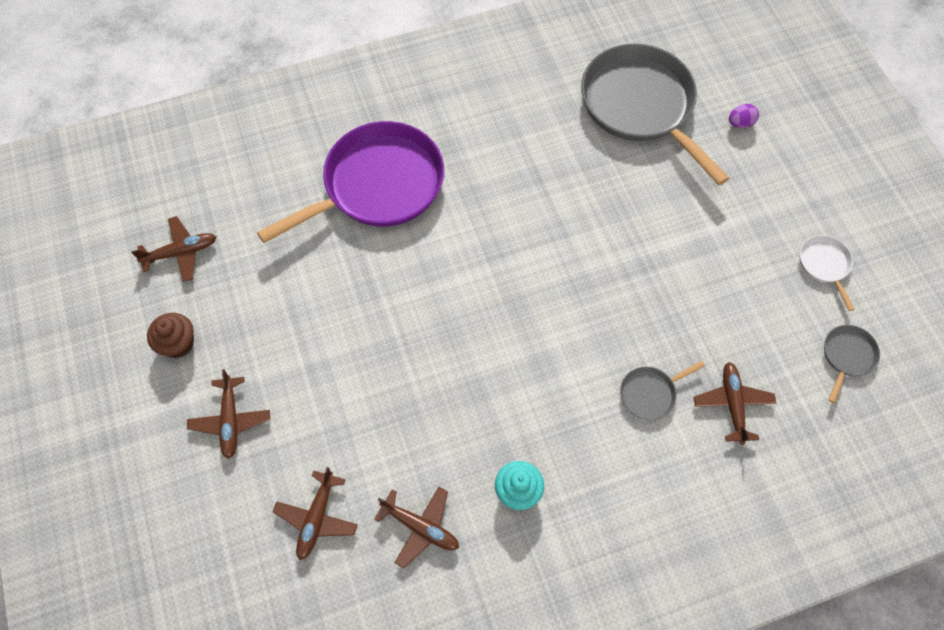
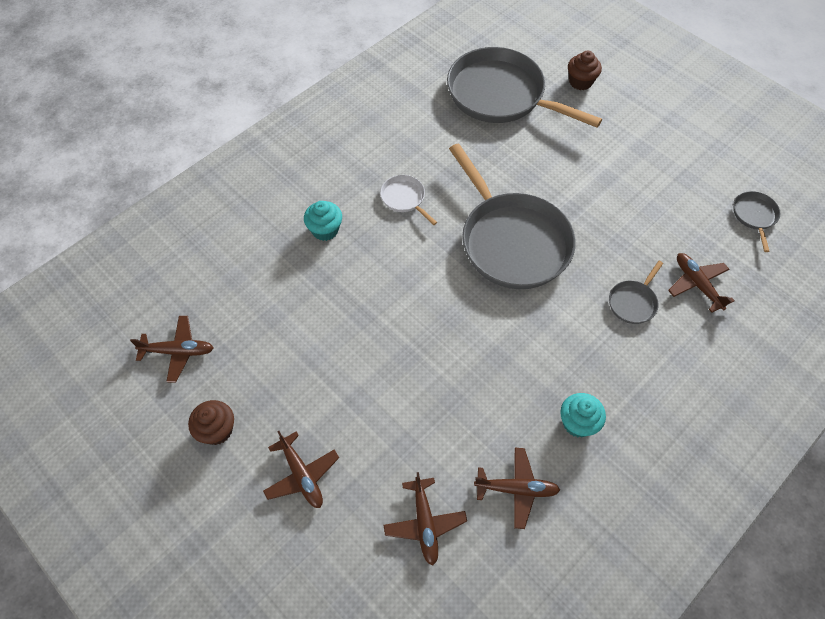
camera: 25 degrees left, 5 degrees down
brown plane [131,216,216,282] -> brown plane turned 45 degrees clockwise [130,316,213,382]
purple pan [257,121,444,243] -> turquoise cupcake [304,201,342,241]
purple egg [729,104,759,128] -> brown cupcake [568,51,602,90]
white pan [800,235,855,311] -> white pan moved to [380,175,437,225]
none -> grey pan [449,143,576,289]

